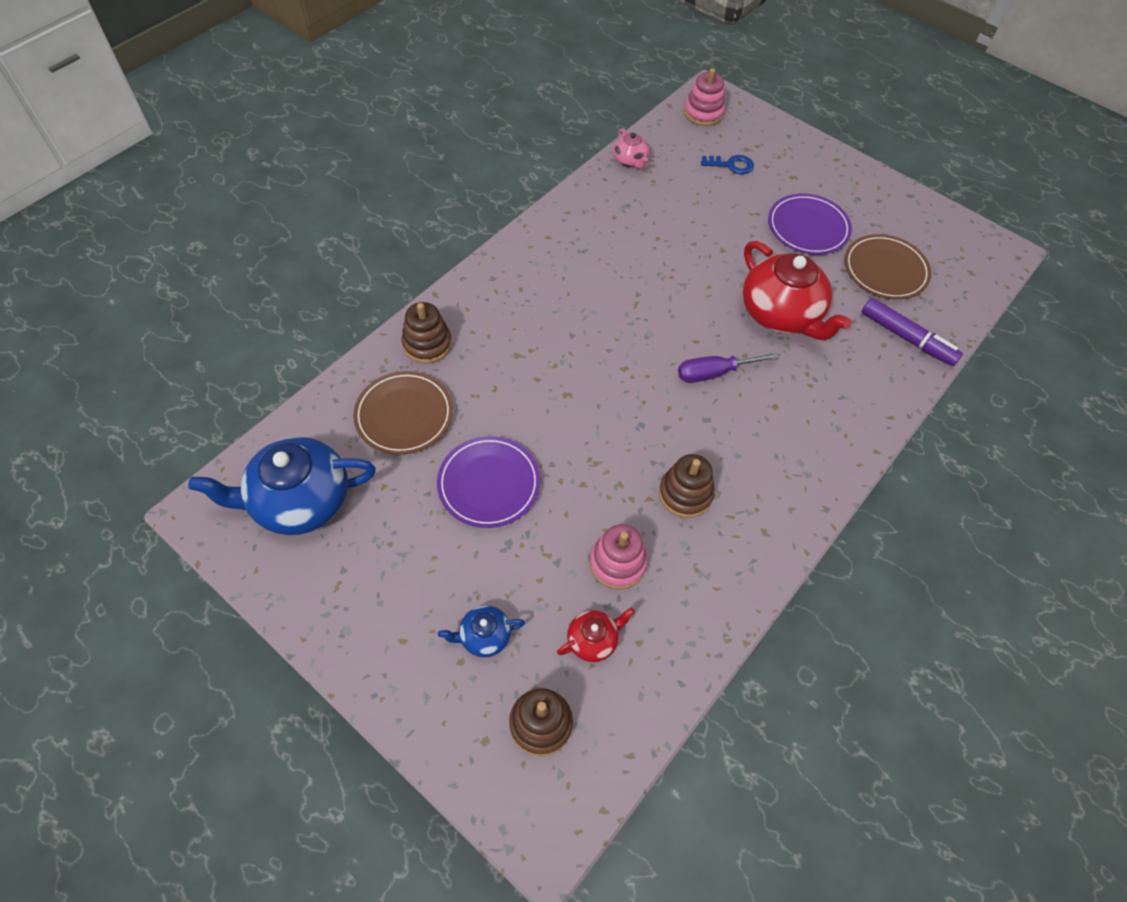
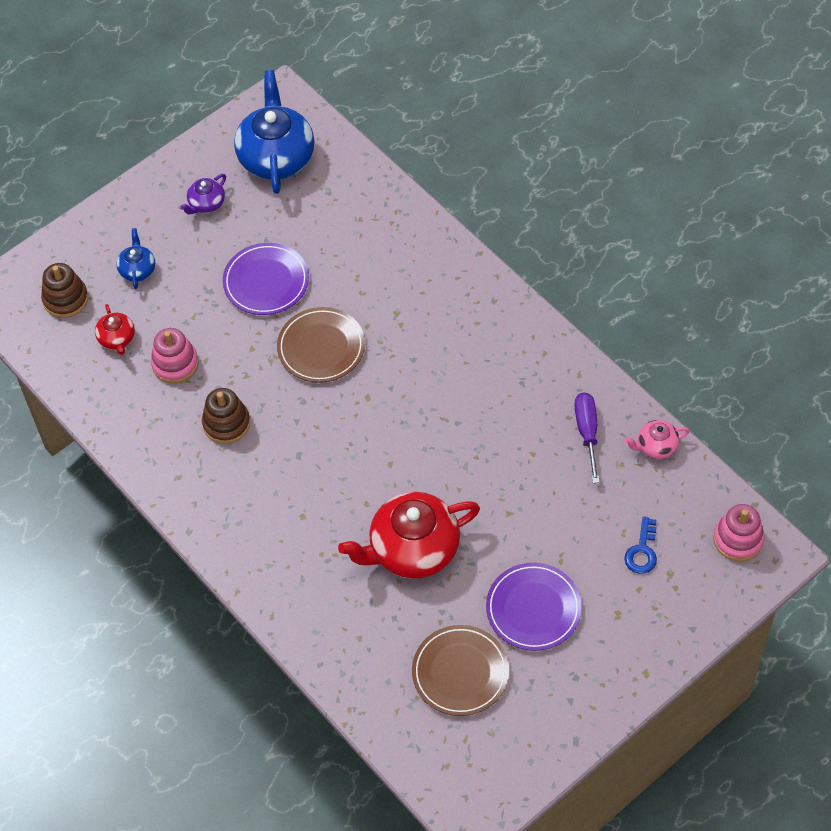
camera: 105 degrees right, 0 degrees up
brown plate [353,371,453,455] -> brown plate moved to [277,307,365,383]
brown stacking toy [402,302,452,364] -> none
purple screwdriver [678,352,779,383] -> purple screwdriver moved to [574,392,600,483]
purple marker [862,298,963,366] -> none
none -> purple teapot [180,174,226,215]

